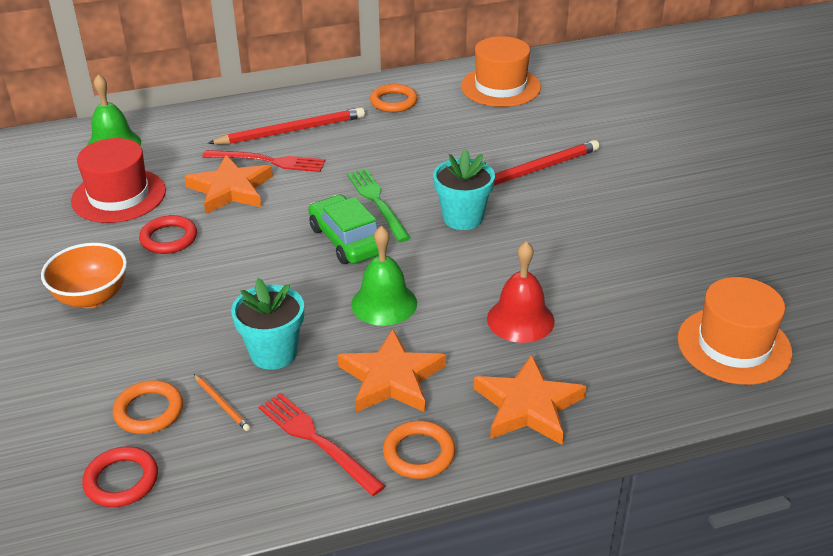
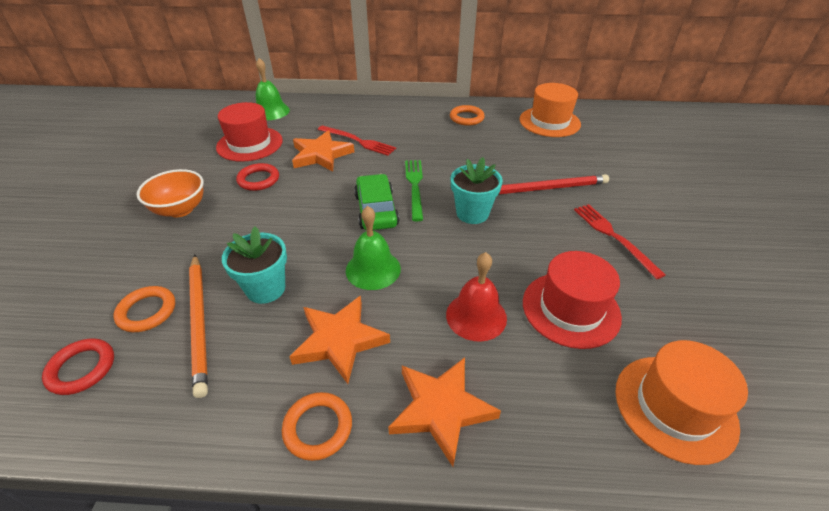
camera: 20 degrees right, 5 degrees up
orange pencil [194,374,250,431] -> orange pencil [189,255,208,398], size x2.21
red pencil [208,107,365,144] -> none
red fork [259,393,385,496] -> red fork moved to [574,204,666,279]
none -> red hat [523,251,622,349]

